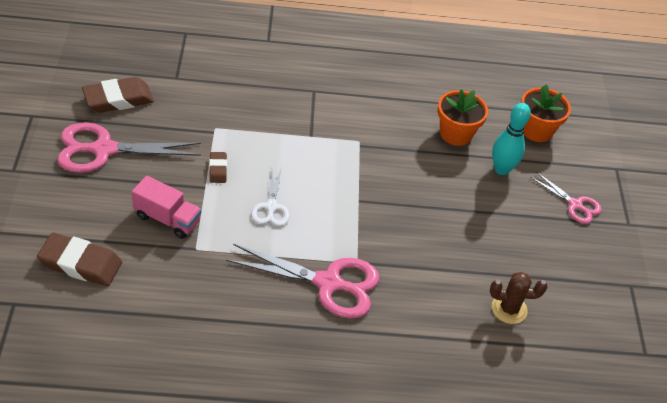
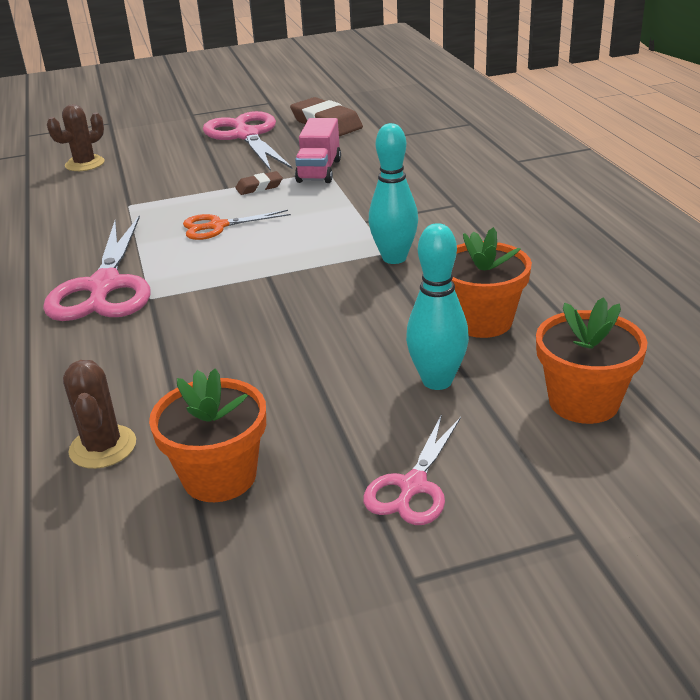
camera: 80 degrees right, 15 degrees down
brown eraser [37,233,122,286] -> brown cactus [47,104,105,171]
pink truck [132,176,201,239] -> pink truck moved to [295,118,341,183]
white scissors [251,167,290,227] -> orange scissors [183,210,291,240]
none -> orange flower pot [149,368,266,502]
none -> turquoise bowling pin [368,123,418,264]

